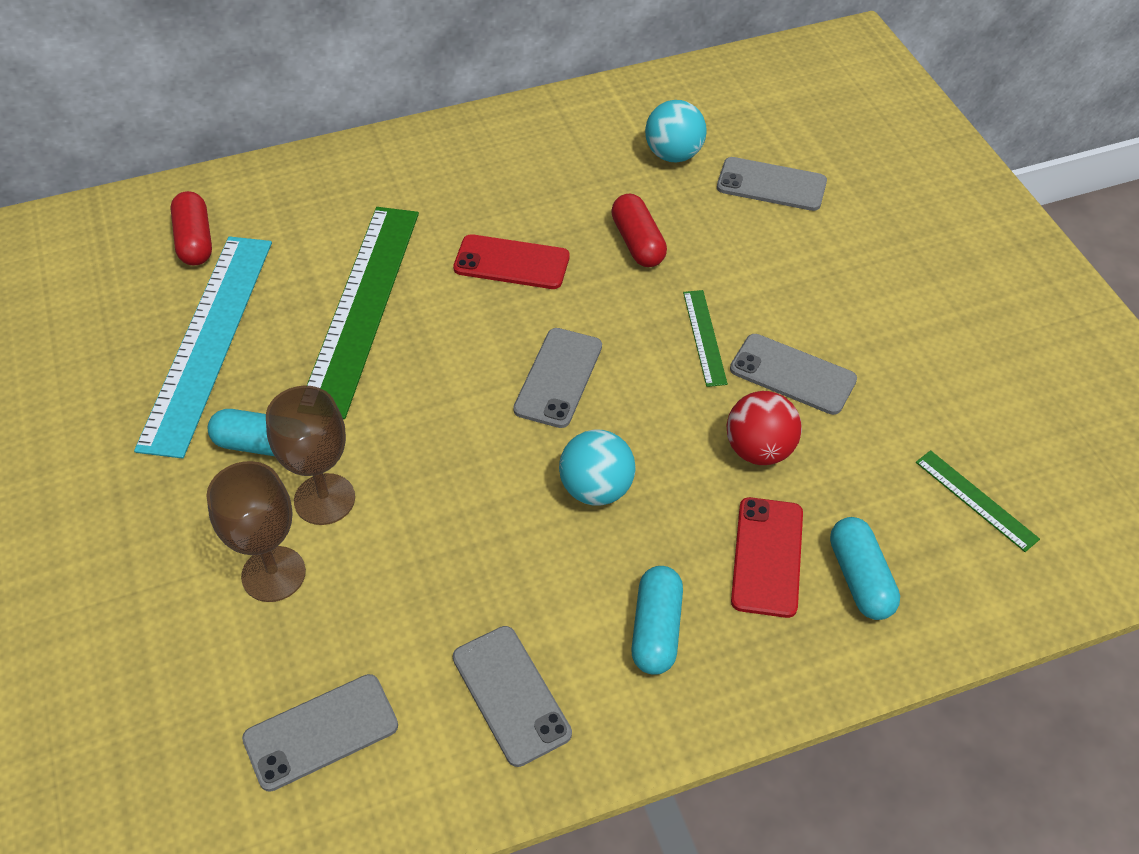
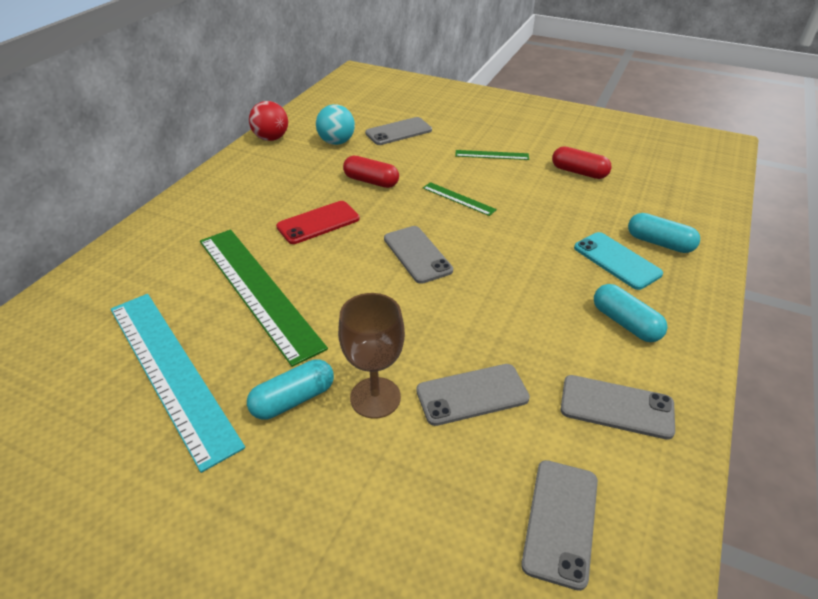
camera: 45 degrees left, 10 degrees down
red capsule [170,191,212,266] -> red capsule moved to [552,146,612,179]
brown goblet [206,461,306,602] -> none
turquoise ball [559,430,635,505] -> none
red ball [727,391,802,465] -> red ball moved to [249,101,288,141]
grey phone [730,334,857,415] -> grey phone moved to [416,364,530,426]
red phone [731,497,803,618] -> turquoise phone [574,232,663,290]
green ruler [916,450,1040,552] -> green ruler moved to [455,150,529,160]

